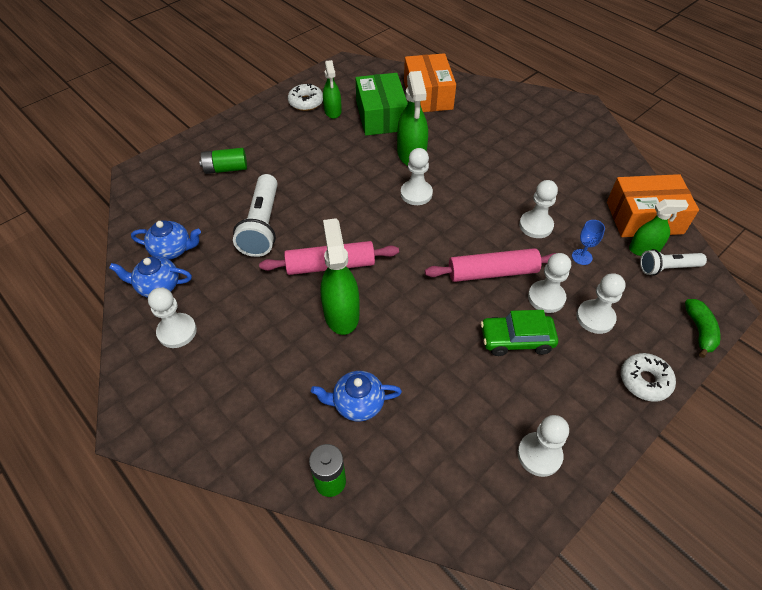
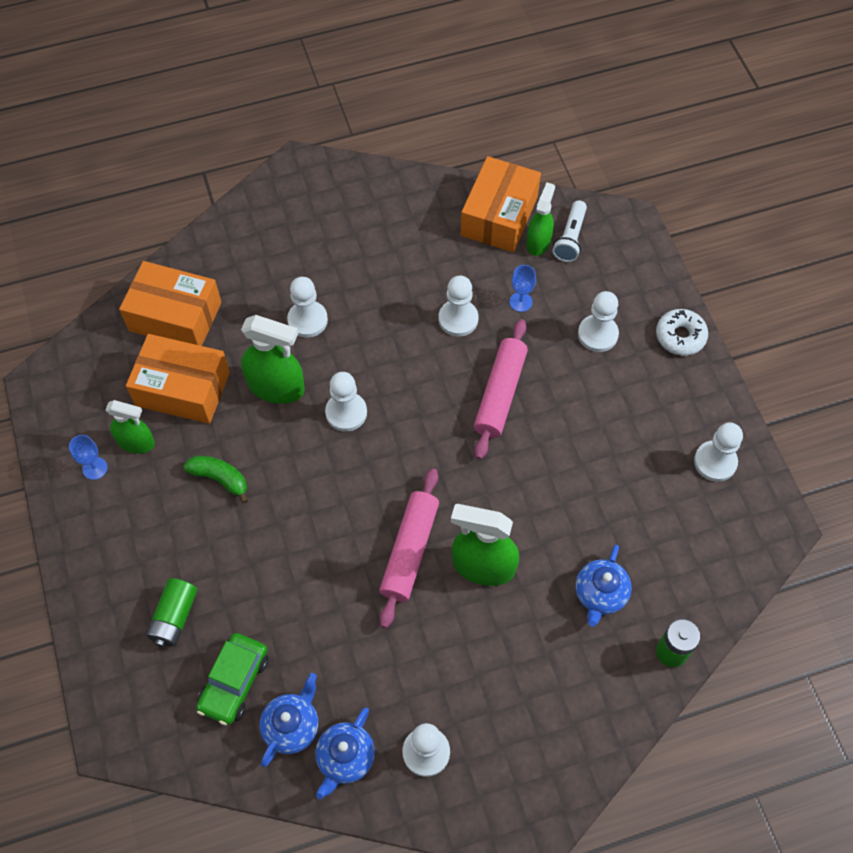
camera: 65 degrees left, 10 degrees up
white flashlight [233,174,278,257] -> none
white donut [288,83,323,111] -> blue goblet [69,435,108,480]
green box [356,73,408,136] -> orange box [126,334,230,424]
green car [481,310,558,356] -> green car moved to [196,633,269,725]
white pawn [528,253,571,313] -> white pawn moved to [287,277,328,338]
green banana [685,299,720,358] -> green banana moved to [183,456,248,503]

